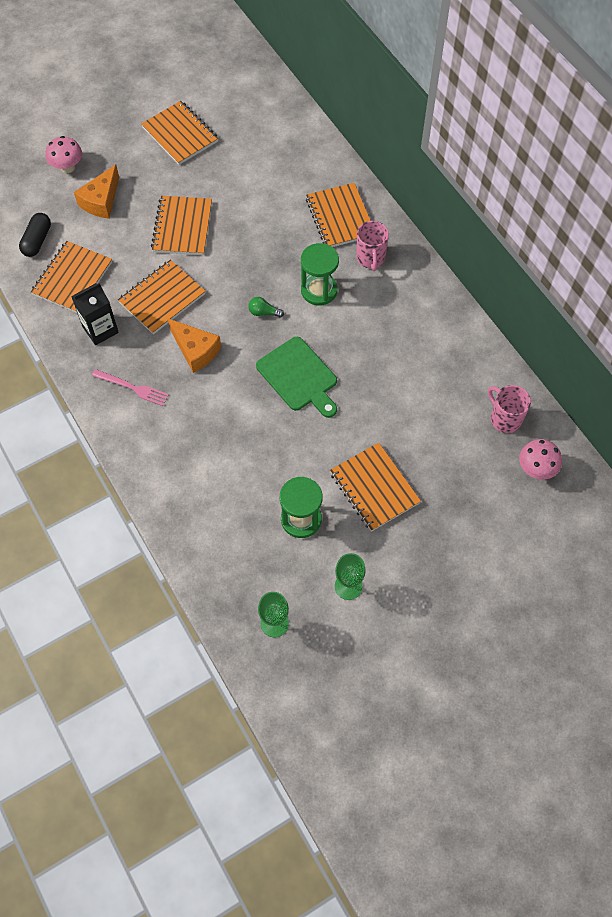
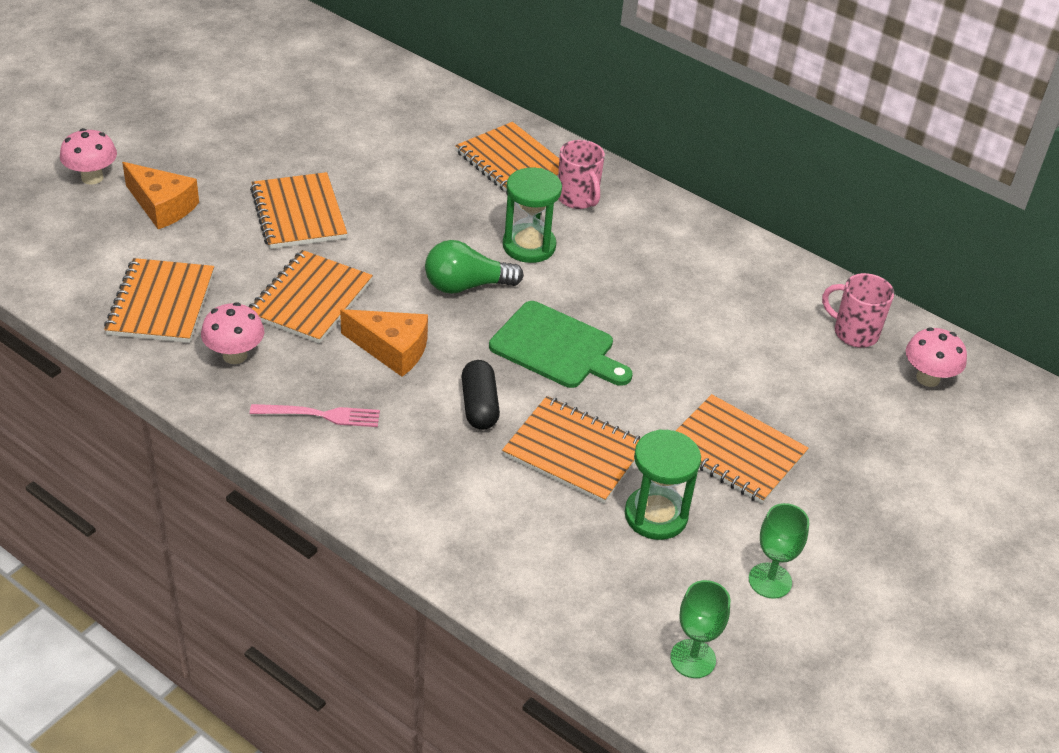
camera: 25 degrees left, 20 degrees down
black capsule [19,213,51,257] -> black capsule moved to [462,360,500,430]
black carton [71,283,119,345] -> pink mushroom [201,302,264,364]
orange cheese [74,164,119,219] -> orange cheese turned 60 degrees counterclockwise [122,162,199,229]
orange notebook [141,101,219,165] -> orange notebook moved to [502,396,640,503]
green light bulb [248,297,284,318] -> green light bulb [425,240,524,294], size x1.85

